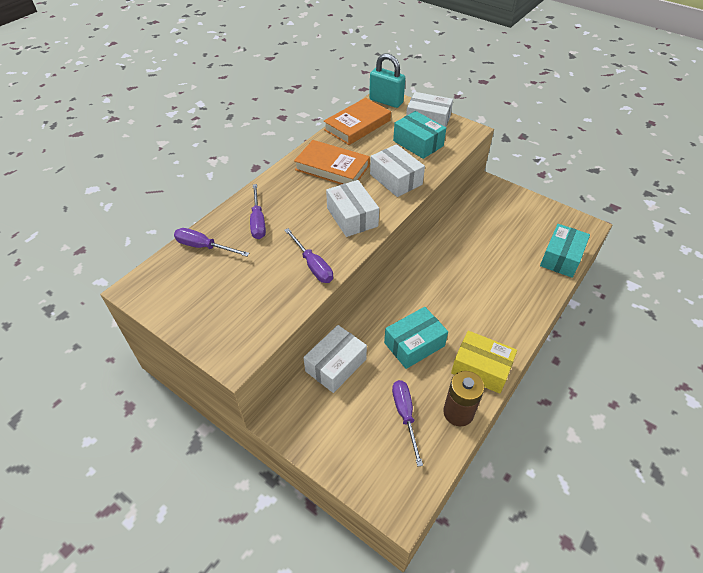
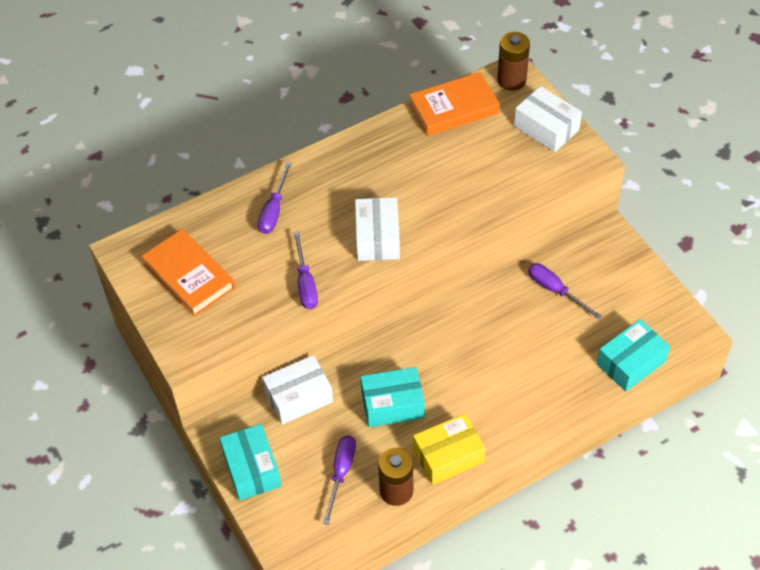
camera: 25 degrees right, 5 degrees up
purple screwdriver [174,228,249,257] -> purple screwdriver moved to [528,263,602,319]
orange book [294,140,370,184] -> orange book moved to [141,229,235,317]
turquoise padlock [369,53,405,108] -> brown battery [497,32,530,91]
white box [370,144,425,197] -> none
turquoise box [393,111,446,159] -> turquoise box moved to [219,424,281,500]
yellow box [451,331,517,394] -> yellow box turned 75 degrees counterclockwise [413,413,486,485]

